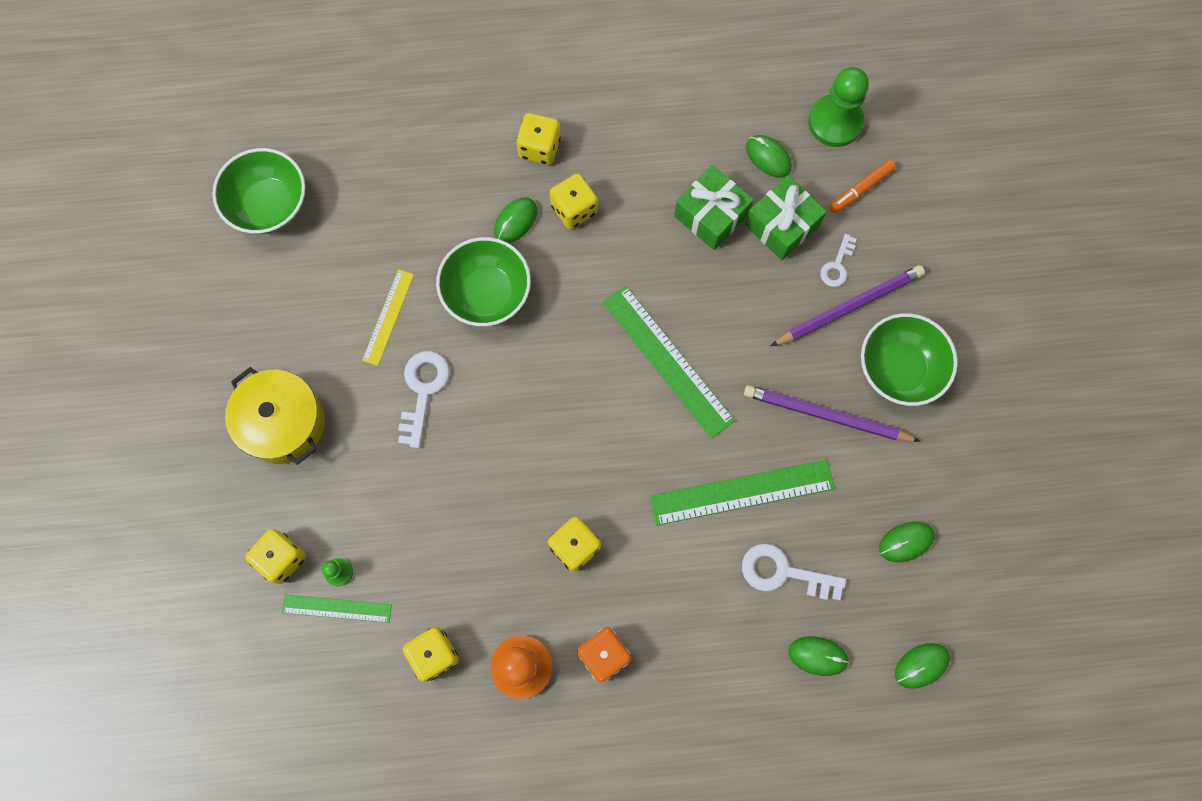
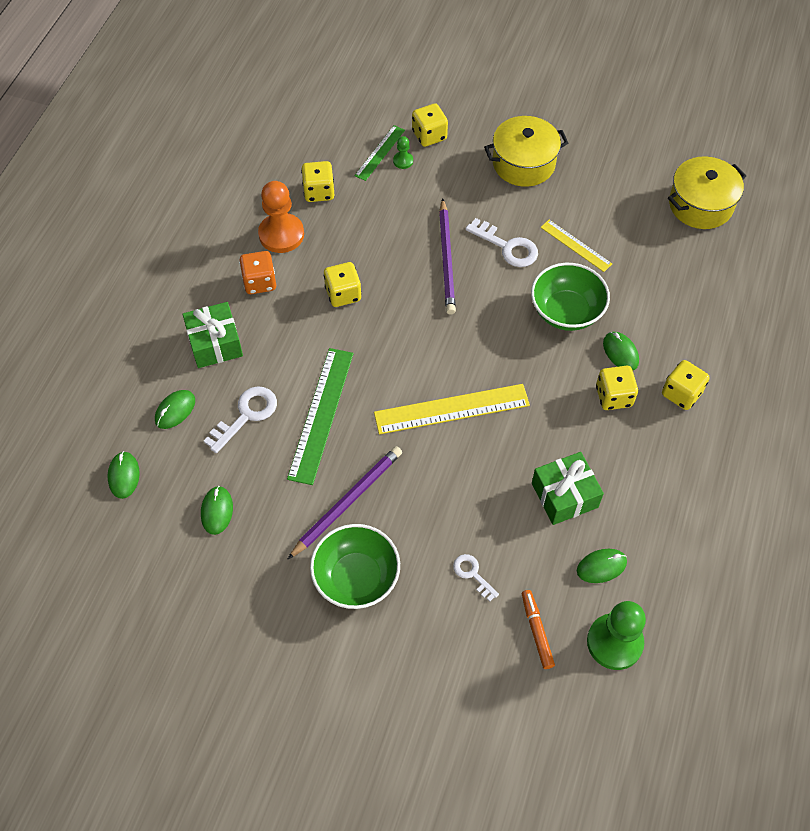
camera: 115 degrees right, 15 degrees down
green bowl [212,148,305,234] -> yellow pot [668,156,746,229]
green ruler [603,285,735,439] -> yellow ruler [374,384,530,435]
green gift [745,176,827,260] -> green gift moved to [182,302,243,368]
purple pencil [771,265,925,346] -> purple pencil moved to [439,198,456,315]

